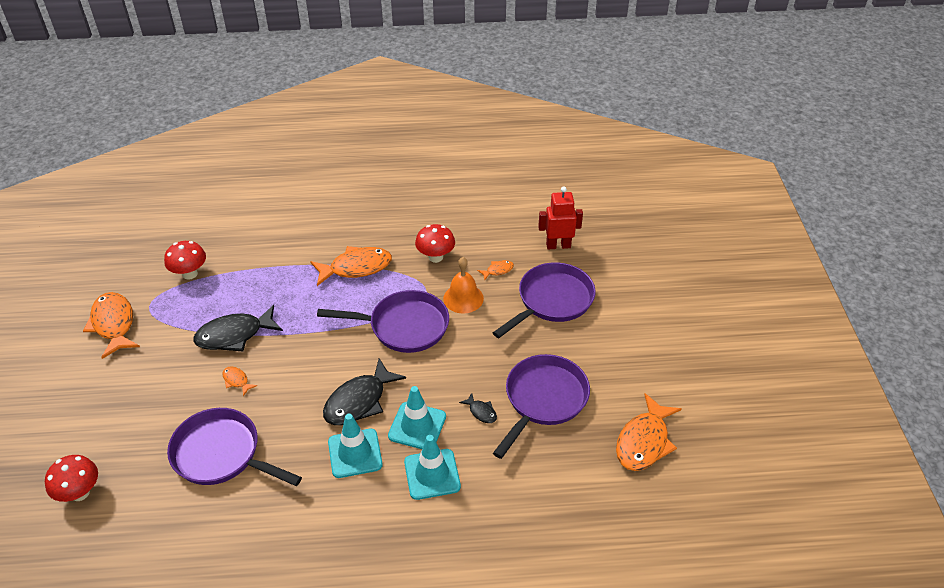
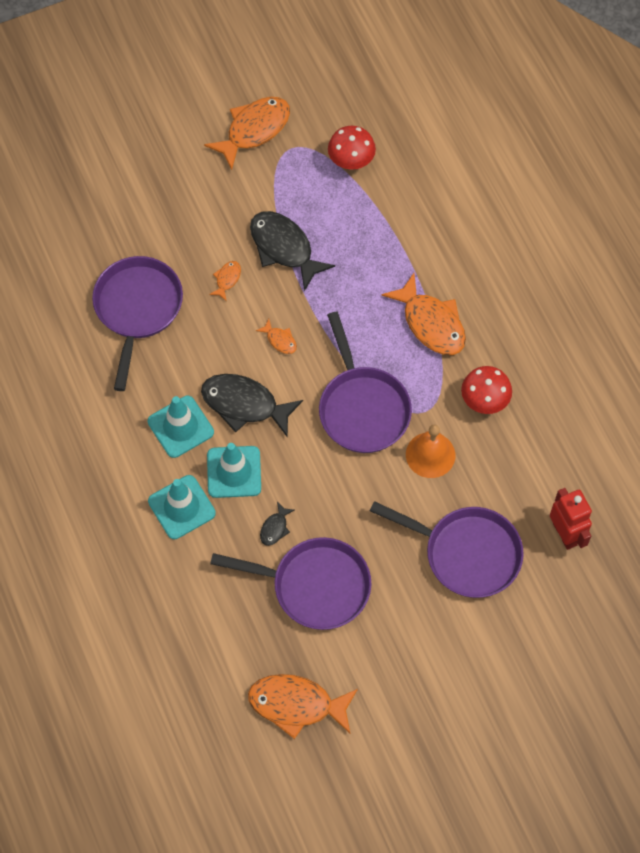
camera: 70 degrees right, 20 degrees up
red mushroom [45,455,98,502] -> none
orange fish [477,260,514,281] -> orange fish moved to [256,319,297,354]

